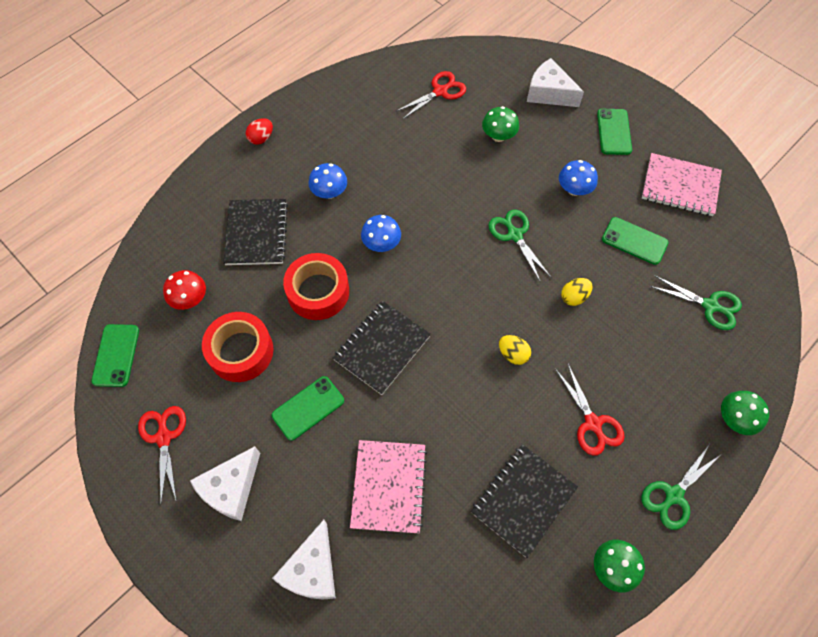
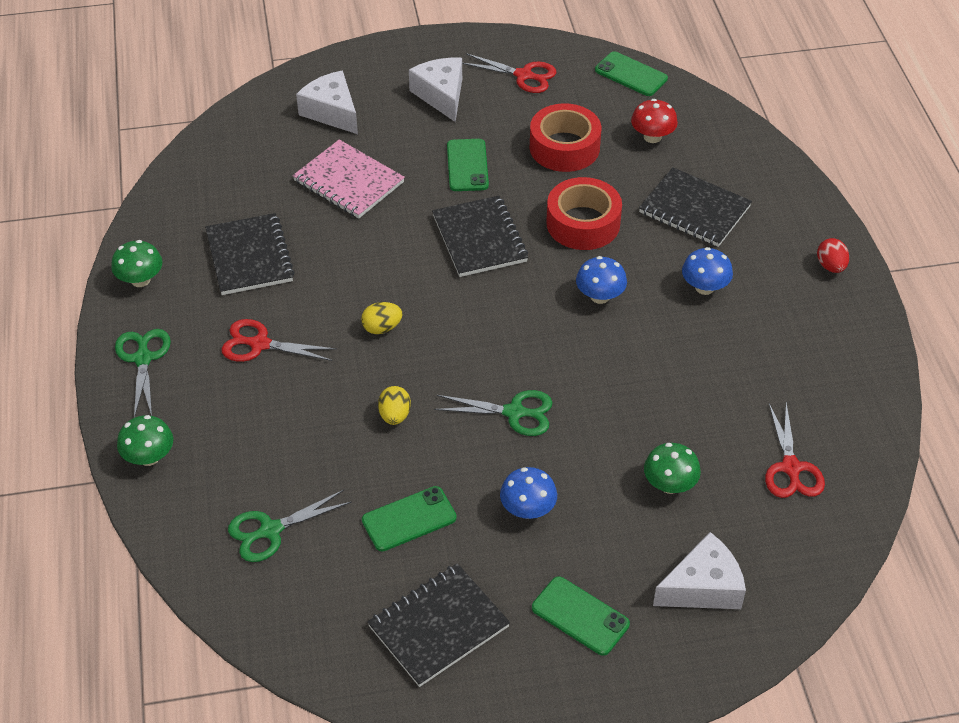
camera: 125 degrees right, 15 degrees down
pink notebook [642,153,722,216] -> black notebook [367,563,510,687]

